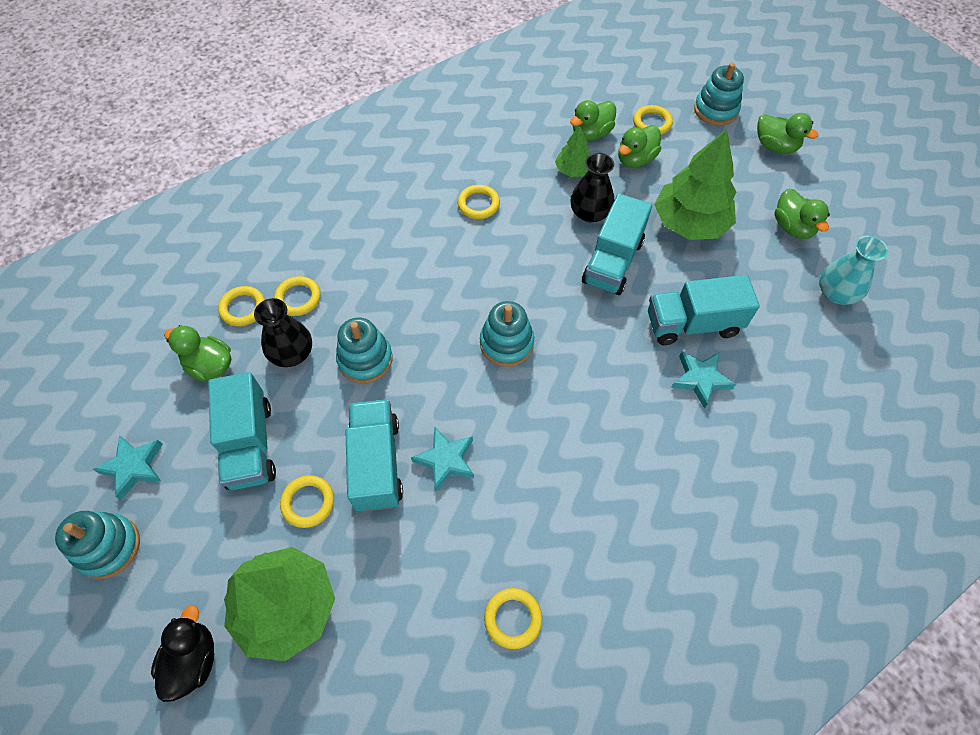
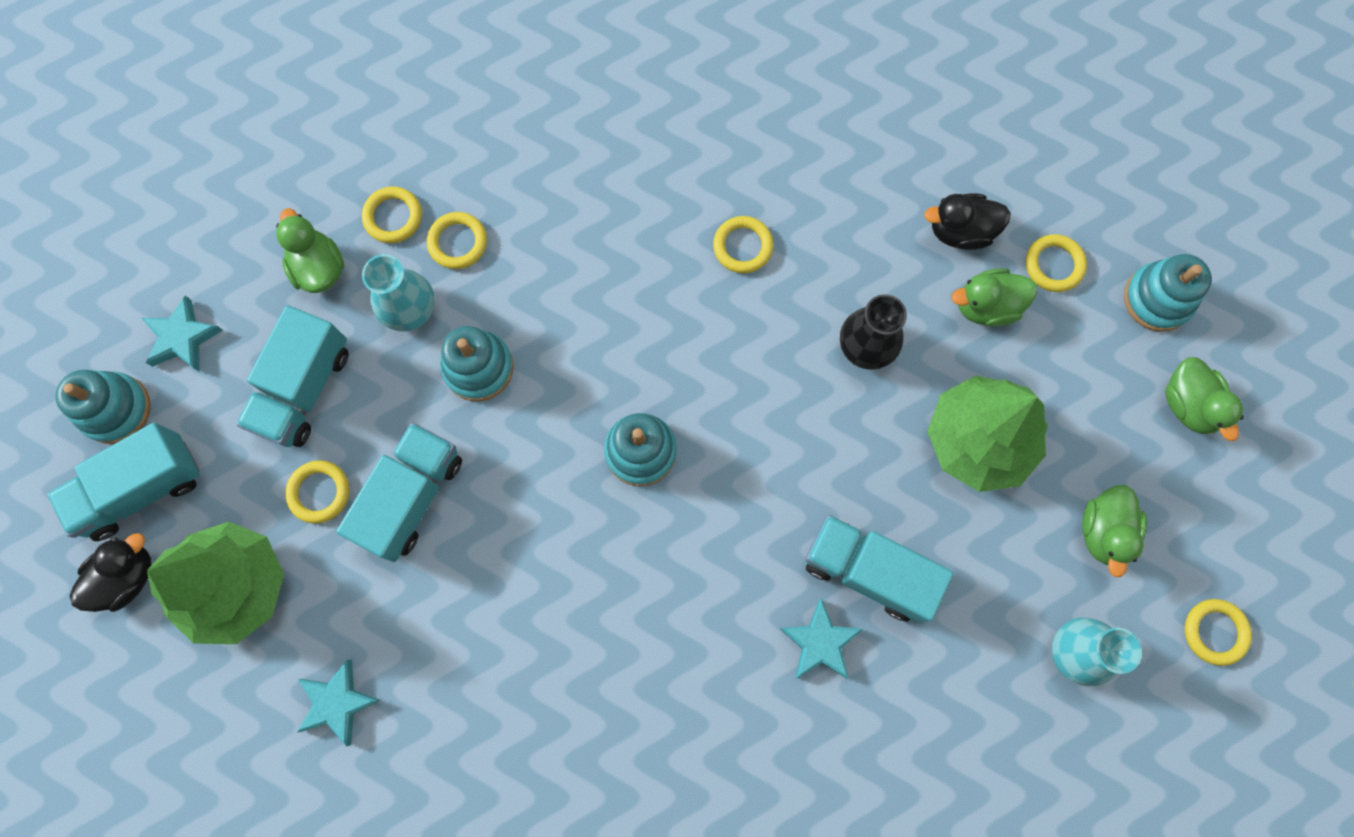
camera: 35 degrees right, 15 degrees up
black vase [254,298,312,367] -> turquoise vase [362,254,435,331]
turquoise star [411,427,474,491] -> turquoise star moved to [297,660,381,746]
yellow ring [484,588,542,649] -> yellow ring moved to [1185,599,1252,666]
green tree [555,126,591,177] -> none
green duck [570,100,616,141] -> black duck [924,193,1011,250]
turquoise truck [582,193,652,295] -> turquoise truck moved to [47,423,200,541]

